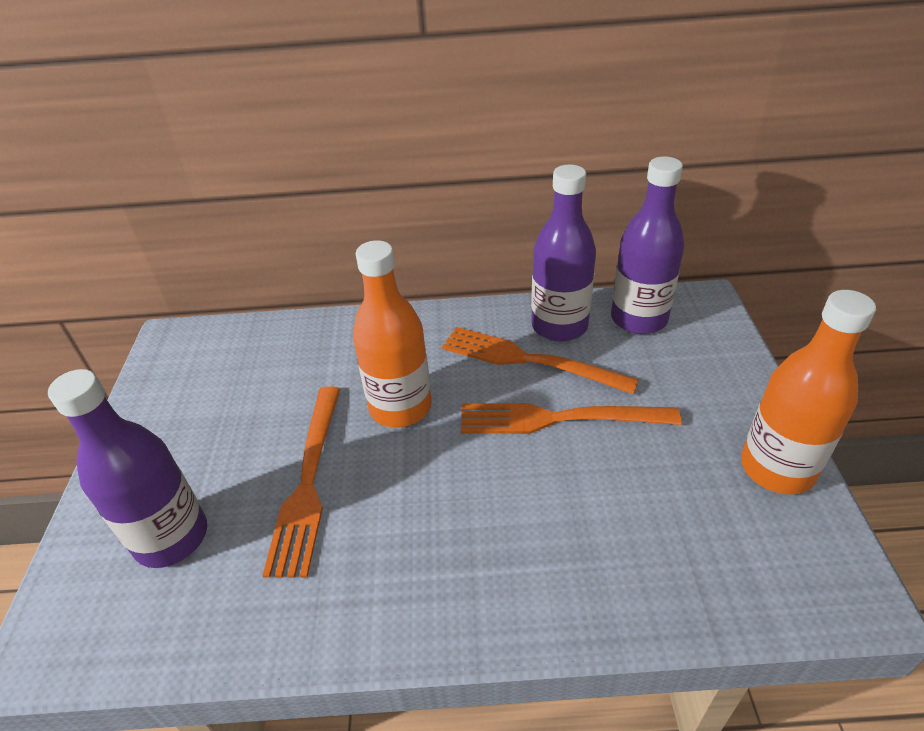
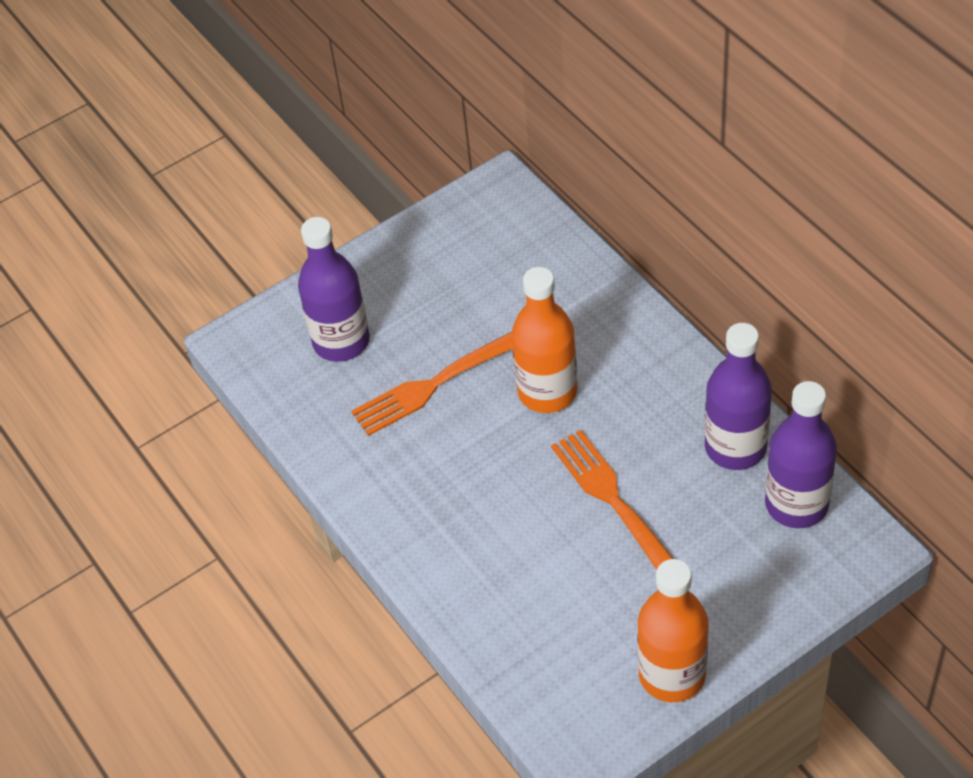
camera: 60 degrees right, 10 degrees up
orange fork [442,327,639,394] -> none

